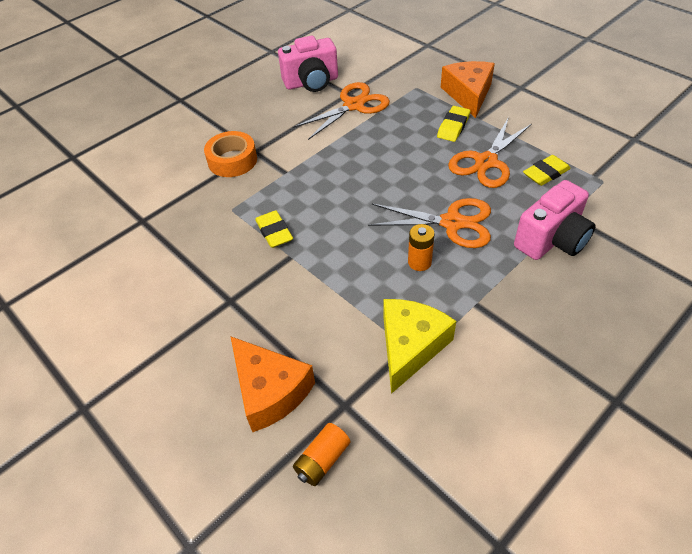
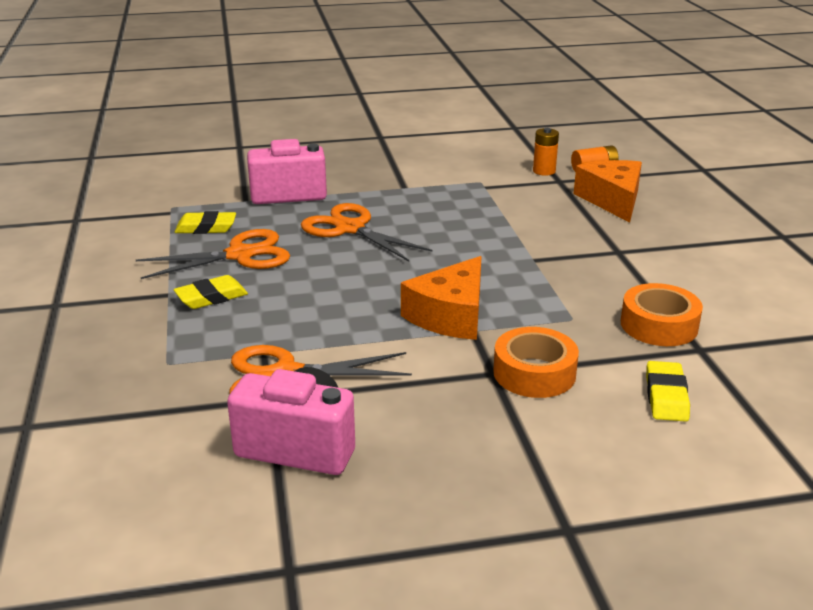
camera: 150 degrees left, 20 degrees down
yellow eraser [255,210,293,248] -> yellow eraser moved to [646,361,690,422]
yellow cheese [384,299,456,394] -> none
orange battery [408,224,435,271] -> orange battery moved to [533,128,559,176]
orange cheese [441,61,495,118] -> orange cheese moved to [401,256,482,340]
none -> orange tape [621,283,703,346]

